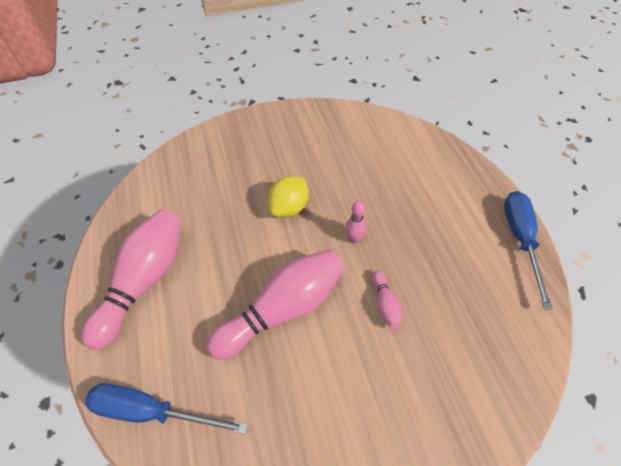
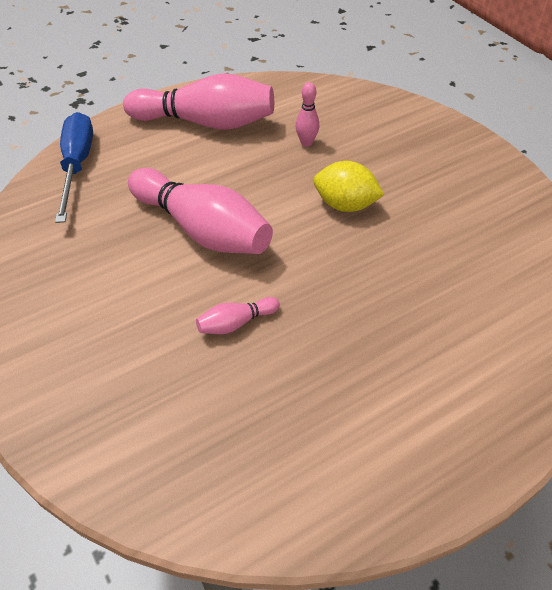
camera: 75 degrees right, 5 degrees down
pink bowling pin [345,201,366,243] -> pink bowling pin moved to [296,82,319,147]
blue screwdriver [504,191,553,310] -> none

